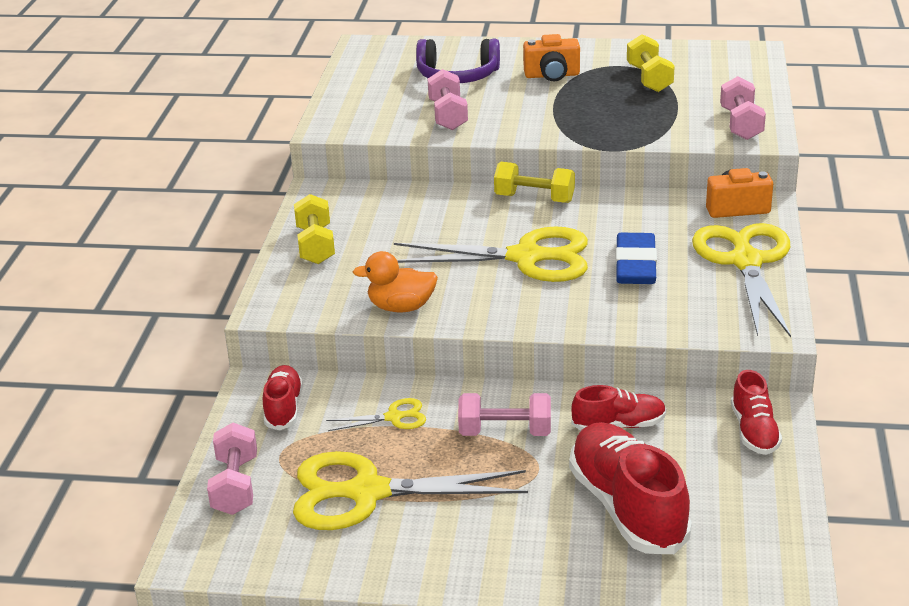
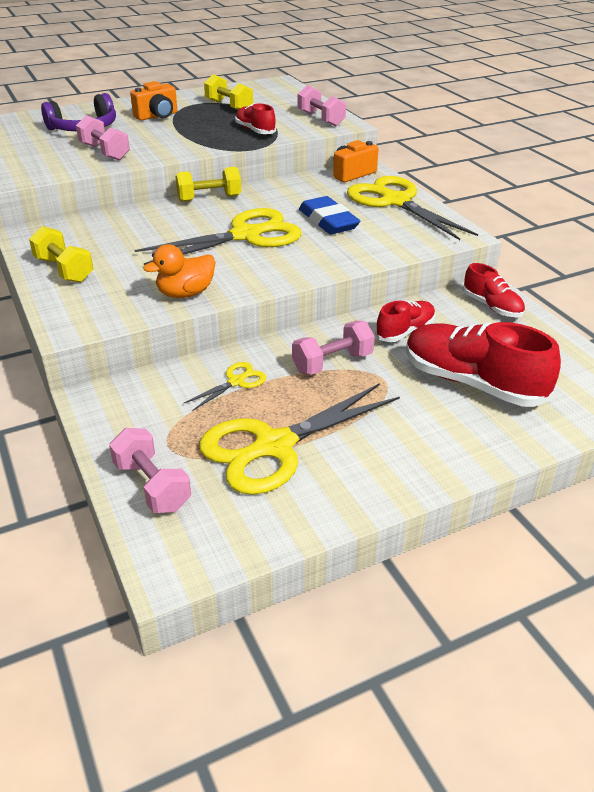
camera: 35 degrees left, 5 degrees up
red shoe [263,365,303,430] -> red shoe moved to [235,103,276,134]

